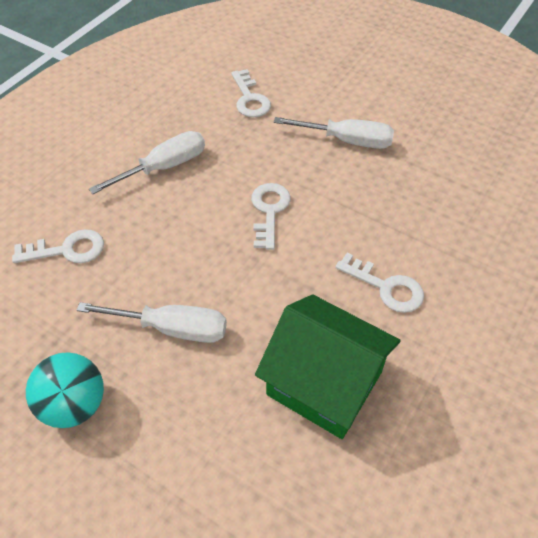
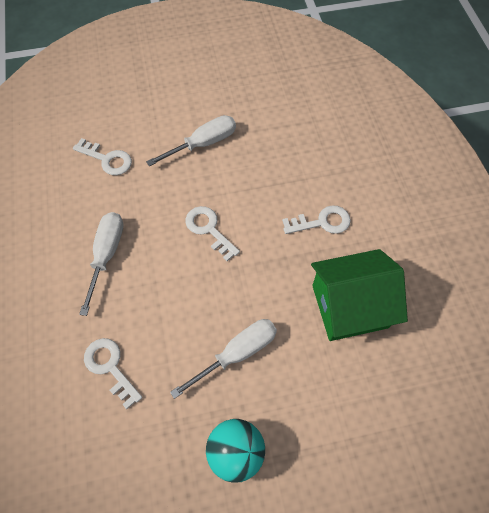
camera: 45 degrees left, 10 degrees up
white key [12,229,104,263] -> white key turned 75 degrees counterclockwise [84,338,142,409]

